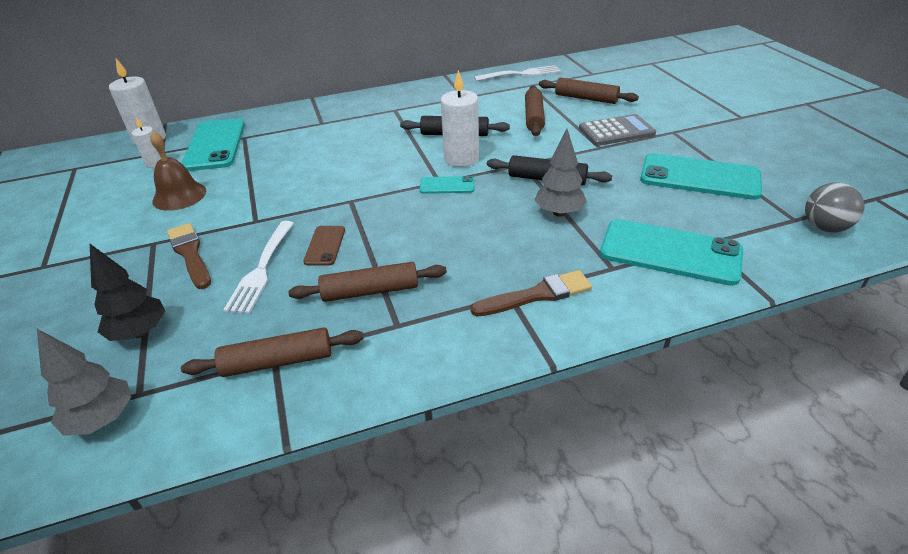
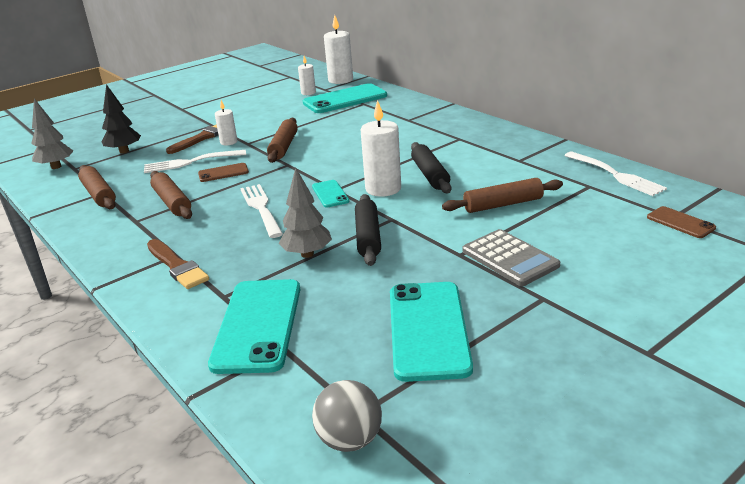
camera: 70 degrees right, 10 degrees down
brown bell [150,131,206,211] -> none
brown rolling pin [539,78,639,104] -> brown rolling pin moved to [267,118,298,163]
none -> white candle [215,100,237,145]
none -> white fork [240,184,283,238]
none -> brown phone [647,206,716,238]

